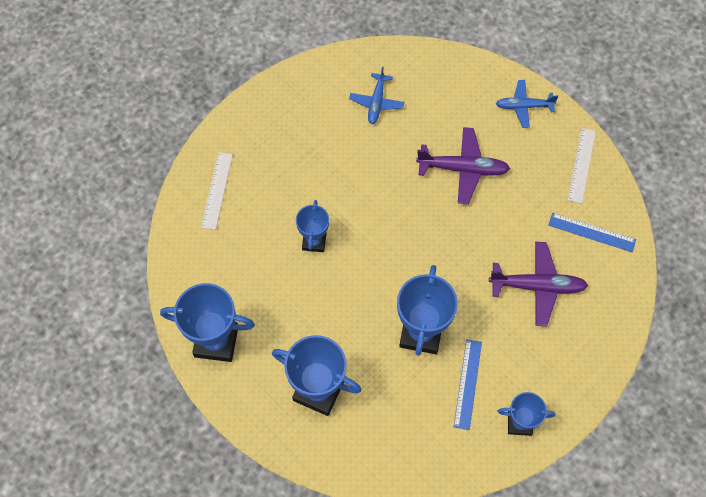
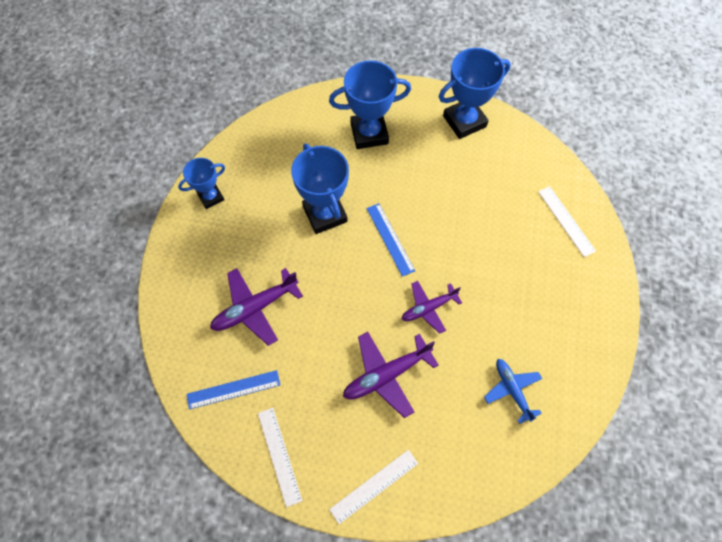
camera: 145 degrees right, 0 degrees up
blue trophy [296,200,329,252] -> none
blue ruler [454,339,482,430] -> blue ruler moved to [367,203,415,277]
blue plane [496,80,558,128] -> white ruler [329,450,418,524]
none -> purple plane [402,281,462,334]

